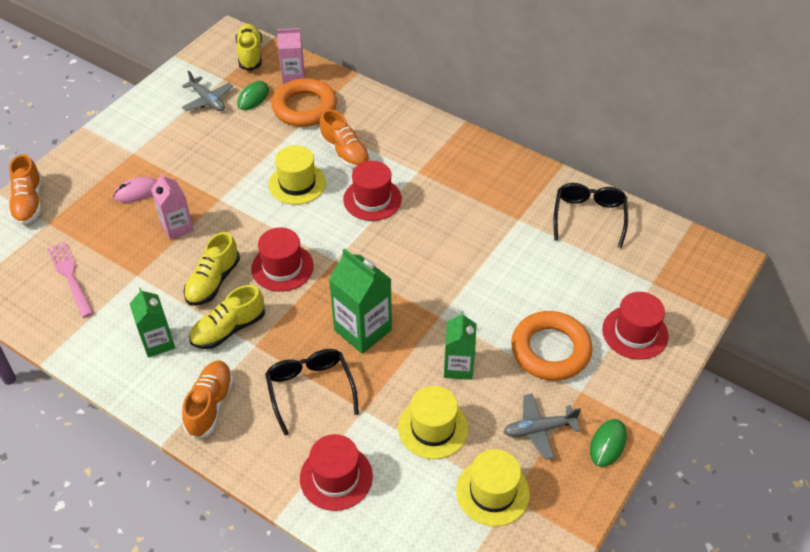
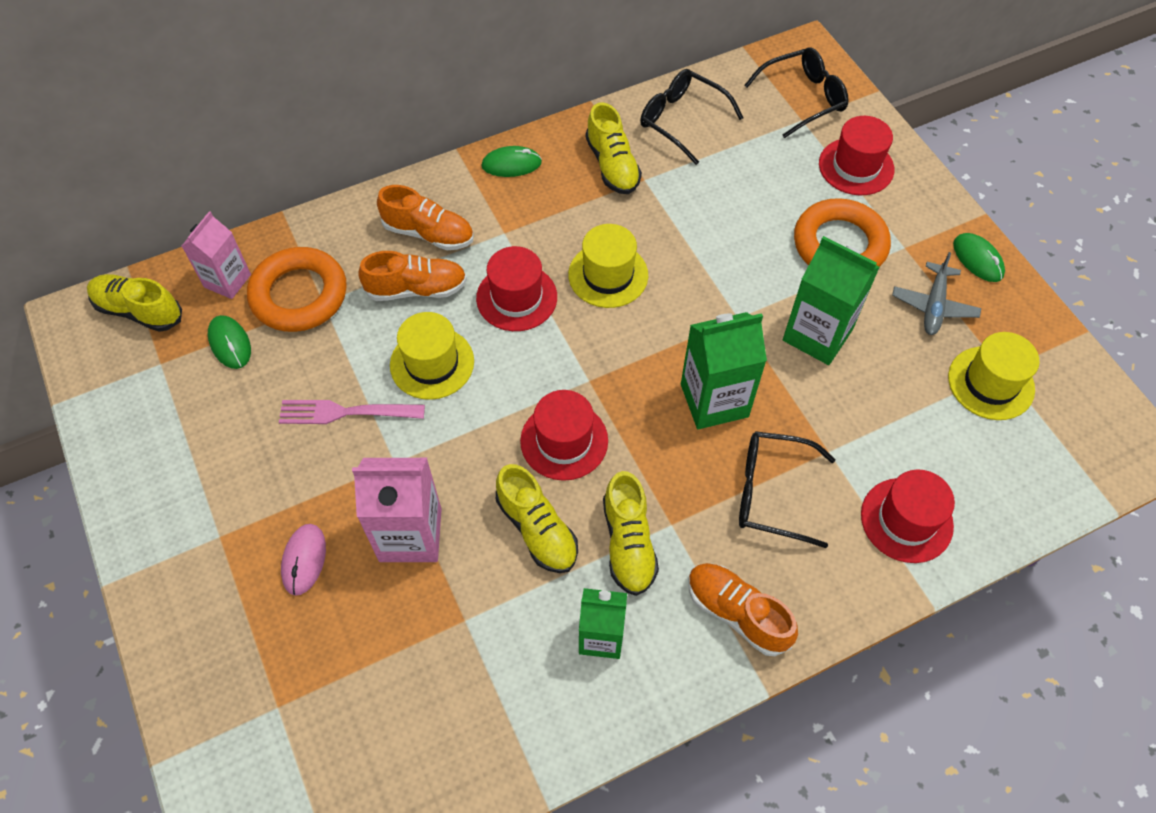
camera: 60 degrees left, 10 degrees up
orange shoe [9,154,42,225] -> orange shoe moved to [377,185,474,250]
pink fork [47,242,94,318] -> pink fork moved to [279,400,425,424]
pink carton [151,173,194,240] -> pink carton [352,458,441,562], size x1.50
grey plane [182,70,233,111] -> none
yellow hat [398,386,468,459] -> yellow hat moved to [568,224,648,308]
green carton [444,311,476,380] -> green carton [783,236,880,365], size x1.50
none -> green mouse [481,146,542,177]
none -> yellow shoe [586,102,642,194]
none -> black glasses [744,47,849,138]

